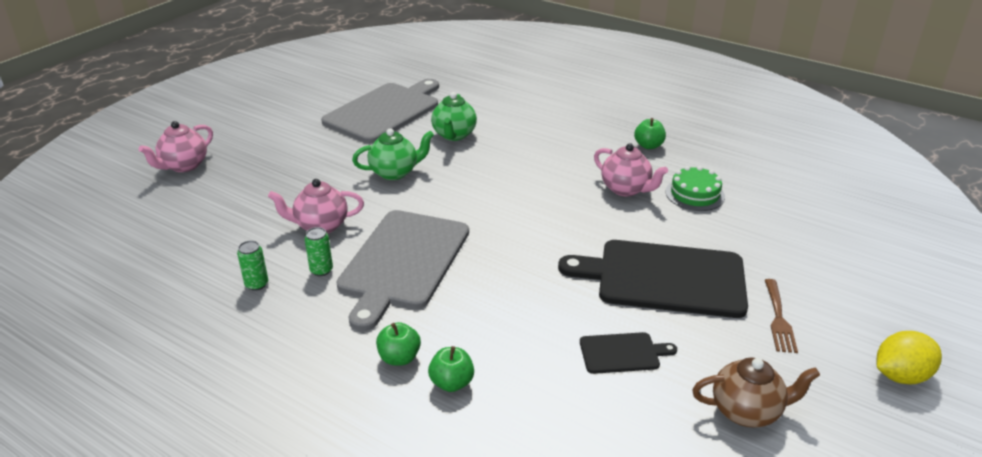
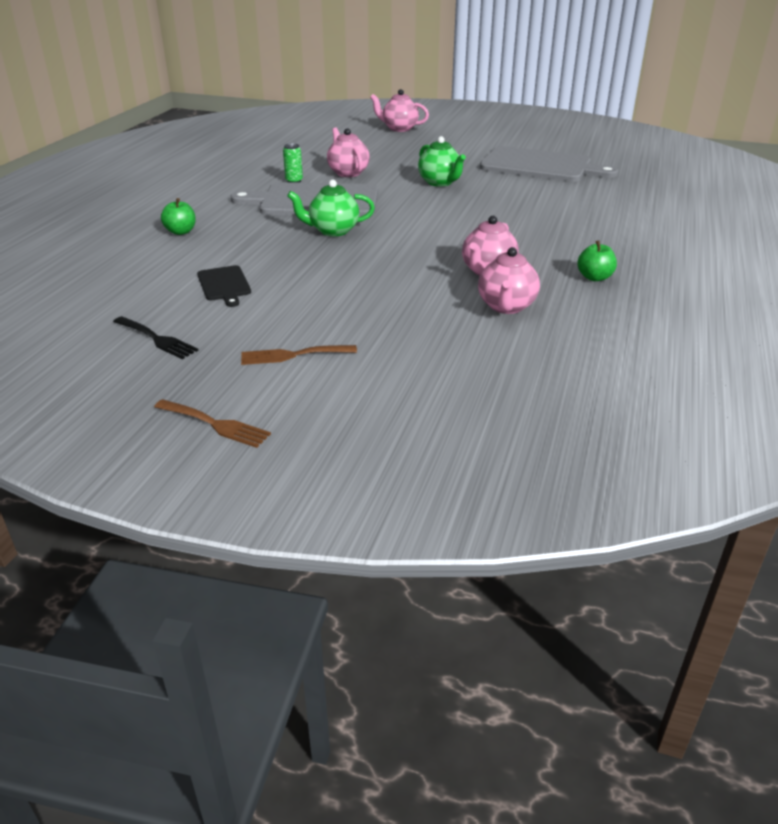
camera: 75 degrees right, 0 degrees up
green can [237,241,268,291] -> none
green apple [376,322,421,366] -> none
green teapot [431,92,477,141] -> green teapot moved to [287,180,375,236]
black cutting board [558,240,748,318] -> none
green cake [666,166,725,211] -> pink teapot [478,247,540,314]
brown teapot [692,357,820,428] -> black fork [113,316,199,359]
yellow lemon [877,331,942,384] -> brown fork [154,399,271,448]

